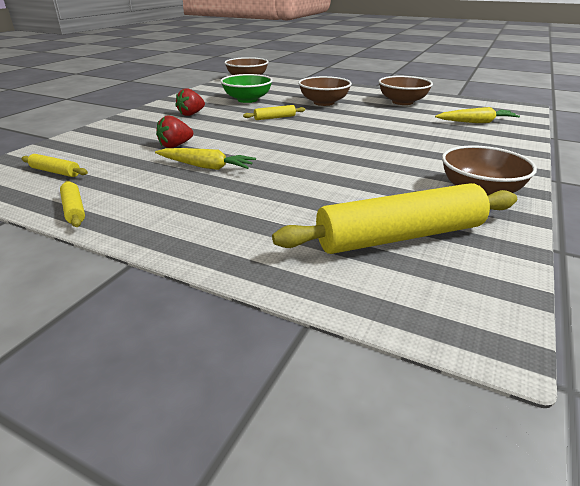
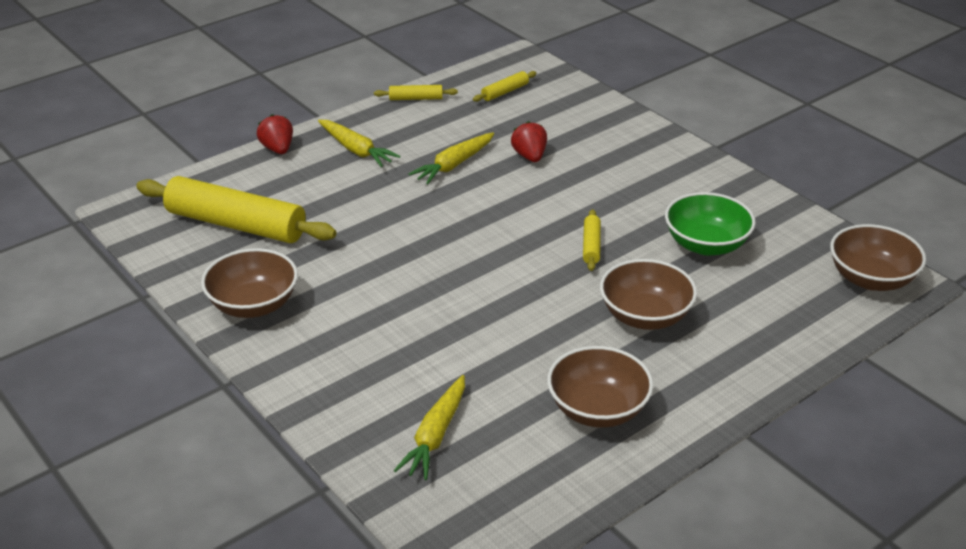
camera: 115 degrees right, 5 degrees up
red strawberry [176,88,205,116] -> red strawberry moved to [257,114,293,154]
yellow rolling pin [272,183,517,254] -> yellow rolling pin turned 75 degrees counterclockwise [136,176,336,243]
none -> yellow carrot [318,119,401,167]

